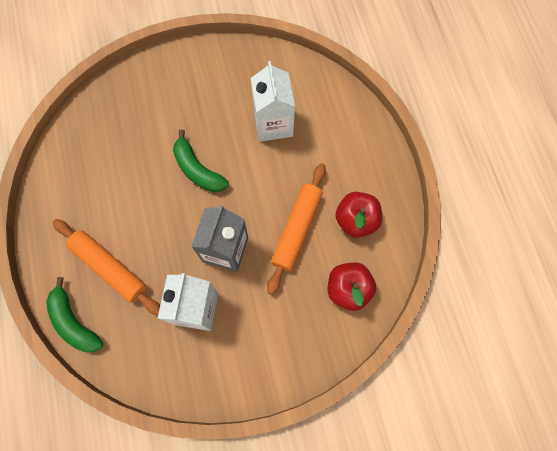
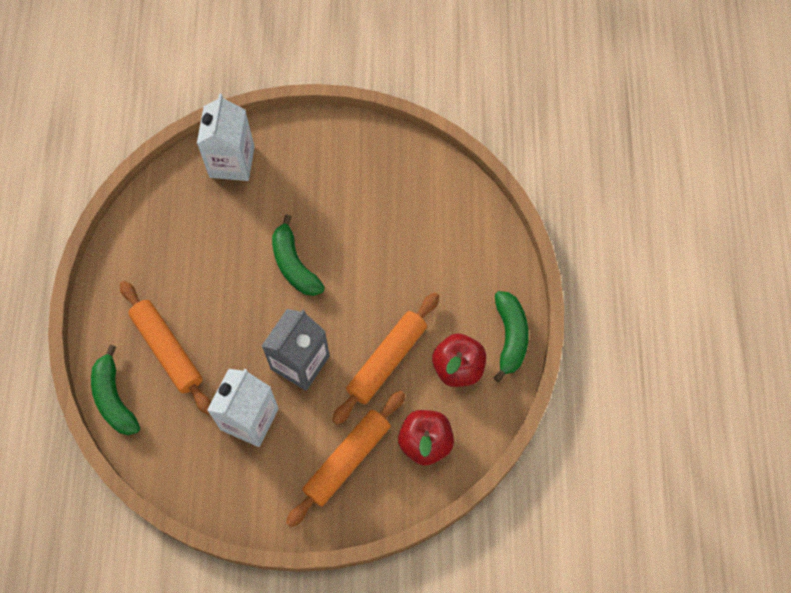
camera: 15 degrees right, 5 degrees down
white carton [251,61,295,142] -> white carton moved to [197,94,255,181]
none -> orange rolling pin [286,391,405,527]
none -> green banana [494,291,529,382]

